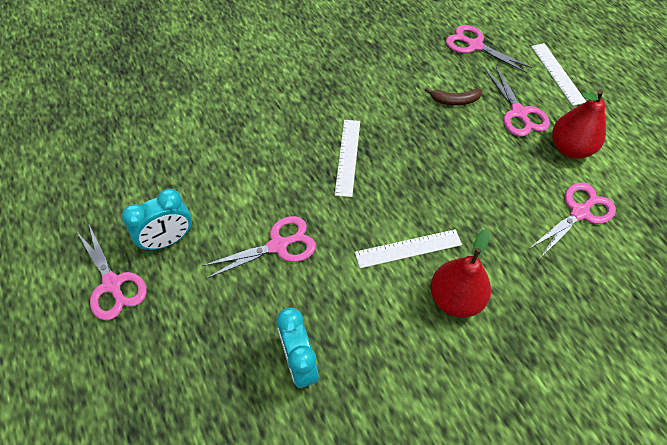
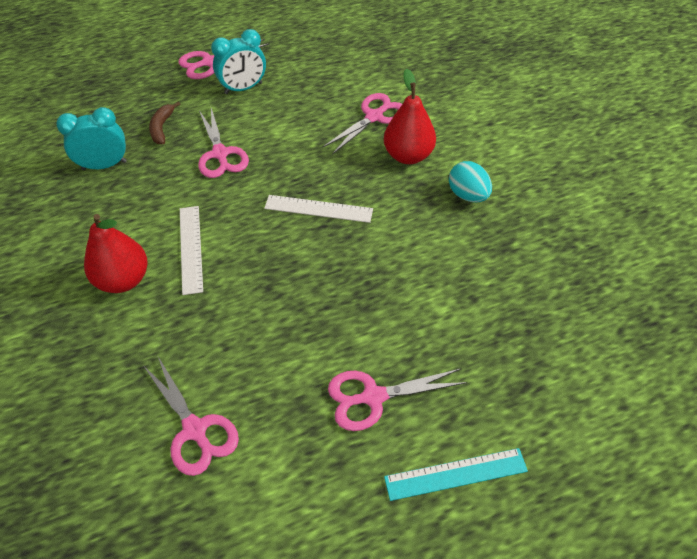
camera: 95 degrees right, 5 degrees down
turquoise clock [122,189,192,251] -> turquoise clock turned 90 degrees counterclockwise [211,29,266,94]
brown banana [425,88,482,105] -> brown banana moved to [149,102,180,144]
pink scissors [446,25,532,73] -> pink scissors moved to [322,93,402,155]
white ruler [531,43,586,106] -> turquoise ruler [384,448,528,501]
red pear [552,90,606,159] -> red pear moved to [384,69,436,164]
none -> turquoise egg [449,161,492,202]

